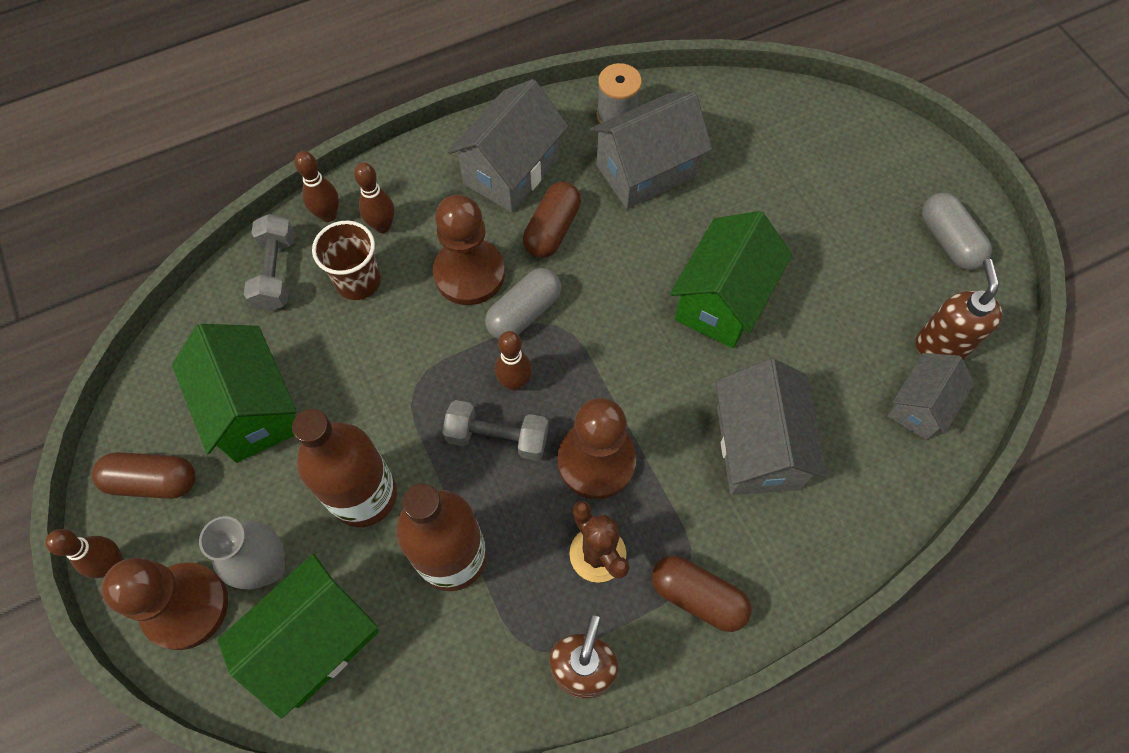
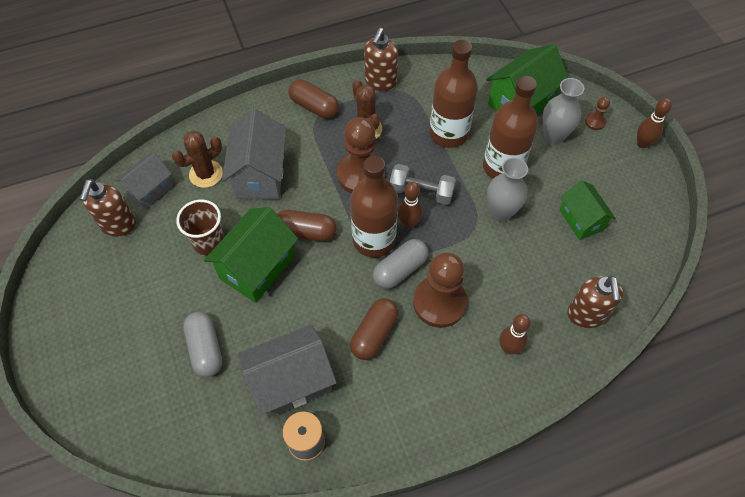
camera: 175 degrees left, 5 degrees down
brown capsule [92,452,195,499] -> brown capsule moved to [277,210,336,241]
brown pawn [101,558,228,650] -> brown pawn [585,97,610,130], size x0.44
green house [172,324,297,463] -> green house [560,180,616,240], size x0.64
grey dumbbell [244,214,295,311] -> brown soap dispenser [567,275,623,328]
brown bowling pin [295,151,339,222] -> none
brown cup [312,221,381,300] -> brown cup moved to [176,199,224,255]
grey house [448,79,568,213] -> none
grey capsule [922,193,992,270] -> grey capsule moved to [183,312,222,377]
none -> brown cactus [172,131,223,188]
none -> brown bottle [350,156,398,258]
none -> grey vase [487,157,528,222]

